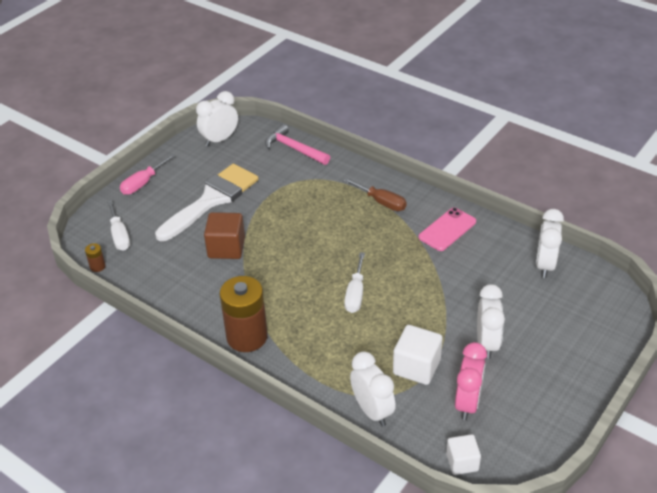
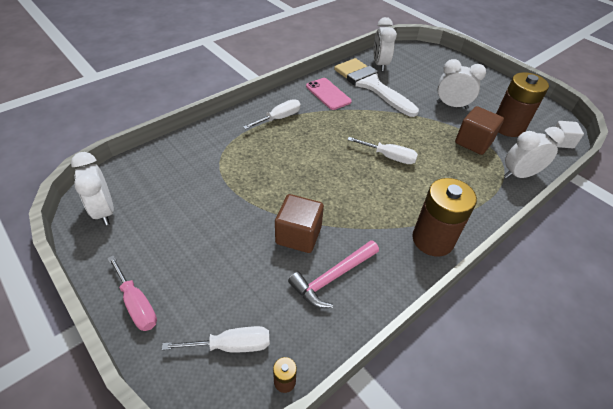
camera: 80 degrees left, 5 degrees up
white brush [155,164,259,241] -> white brush moved to [334,58,419,117]
pink hammer [265,124,330,165] -> pink hammer moved to [288,240,379,308]
brown screwdriver [343,178,407,211] -> white screwdriver [243,99,301,129]
white cube [393,325,443,385] -> brown cube [455,106,504,155]
pink clock [455,342,487,420] -> brown battery [496,72,549,137]
white clock [536,209,564,278] -> white clock turned 60 degrees clockwise [373,17,397,71]

